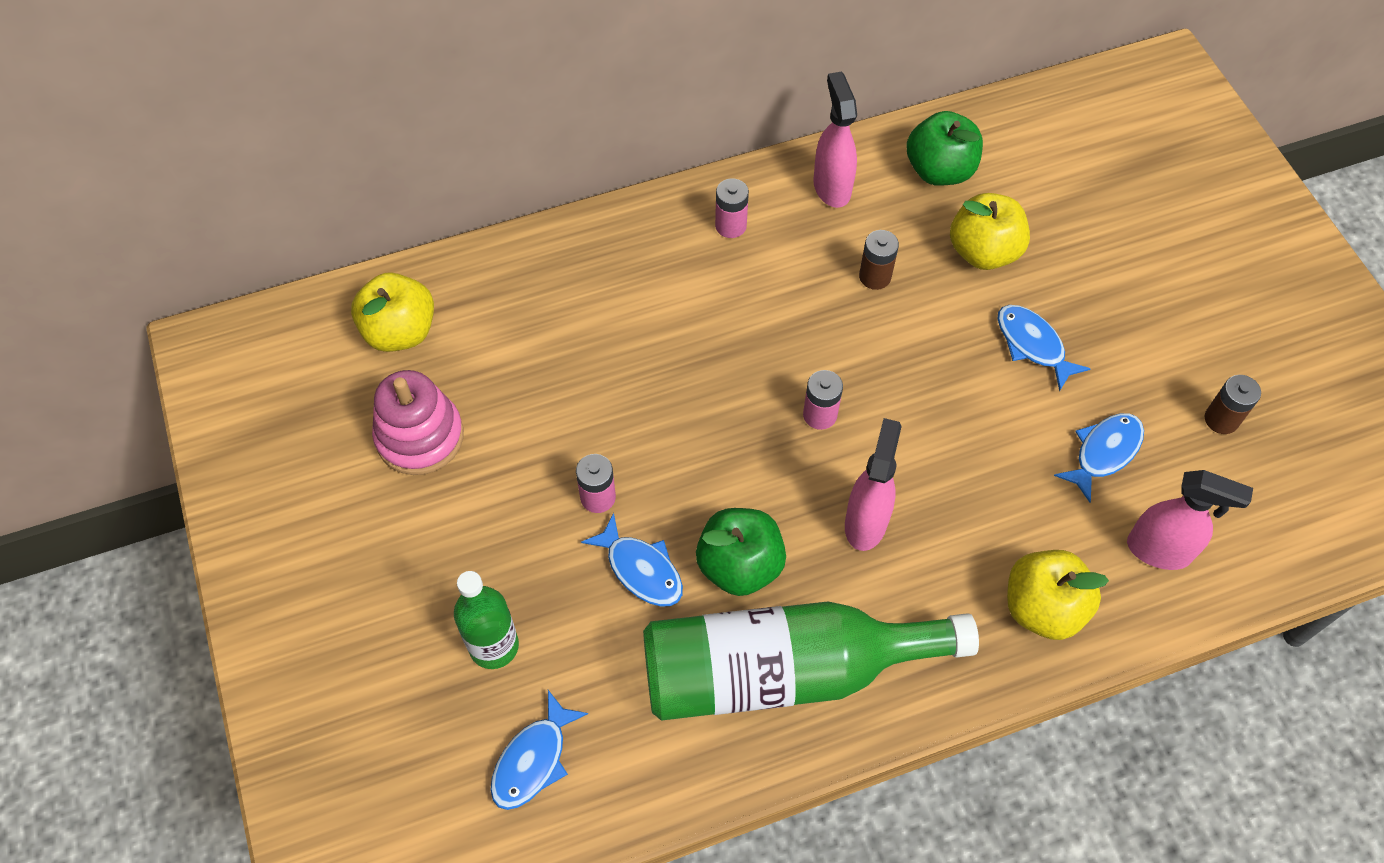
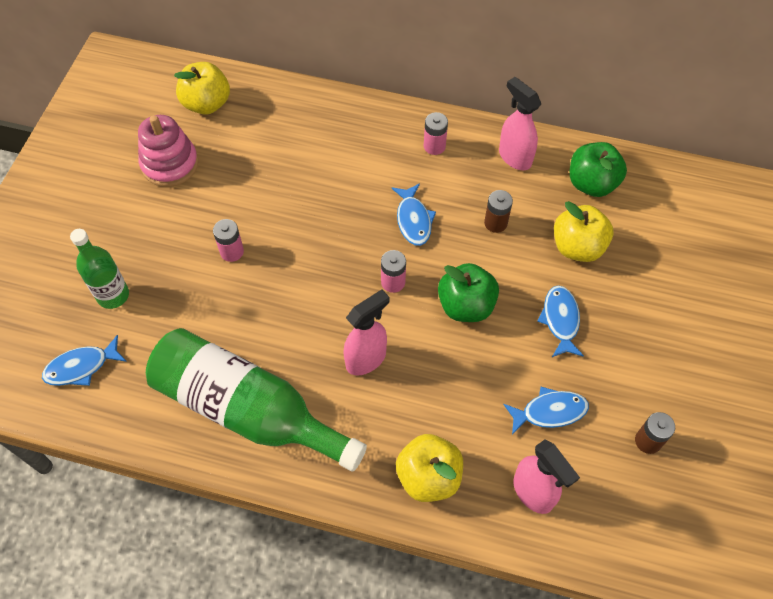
camera: 35 degrees right, 0 degrees up
blue fish [581,513,683,607] -> blue fish moved to [392,184,436,246]
green apple [696,508,786,596] -> green apple moved to [438,263,499,322]
pink spray bottle [813,72,857,208] -> pink spray bottle turned 60 degrees counterclockwise [499,77,541,170]

